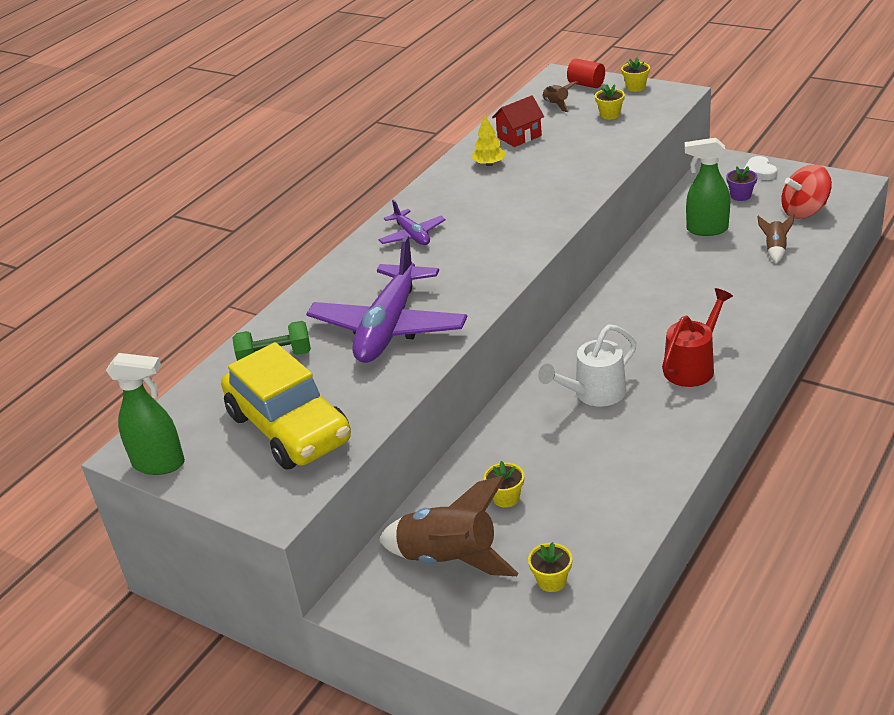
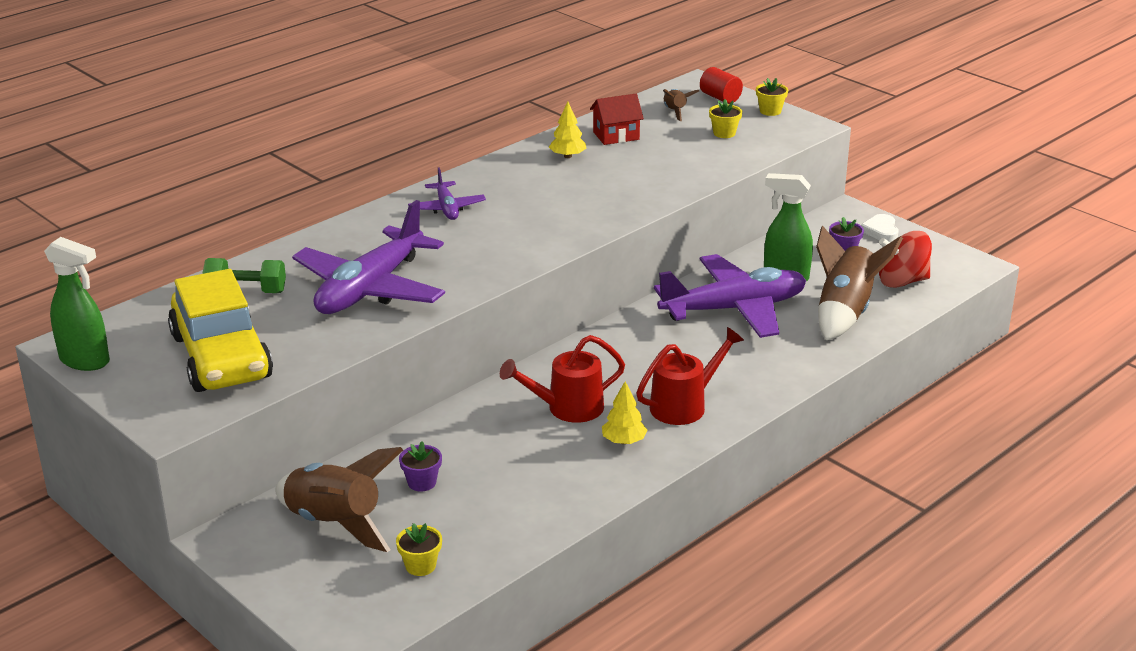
camera: 10 degrees right, 5 degrees down
yellow flower pot [484,461,524,508] -> purple flower pot [399,441,442,491]
white watering can [538,324,637,407] -> red watering can [500,335,625,423]
brown rocket [757,214,795,263] -> brown rocket [816,226,903,340], size x2.09
none -> yellow tree [602,381,647,444]
none -> purple plane [654,254,806,338]

